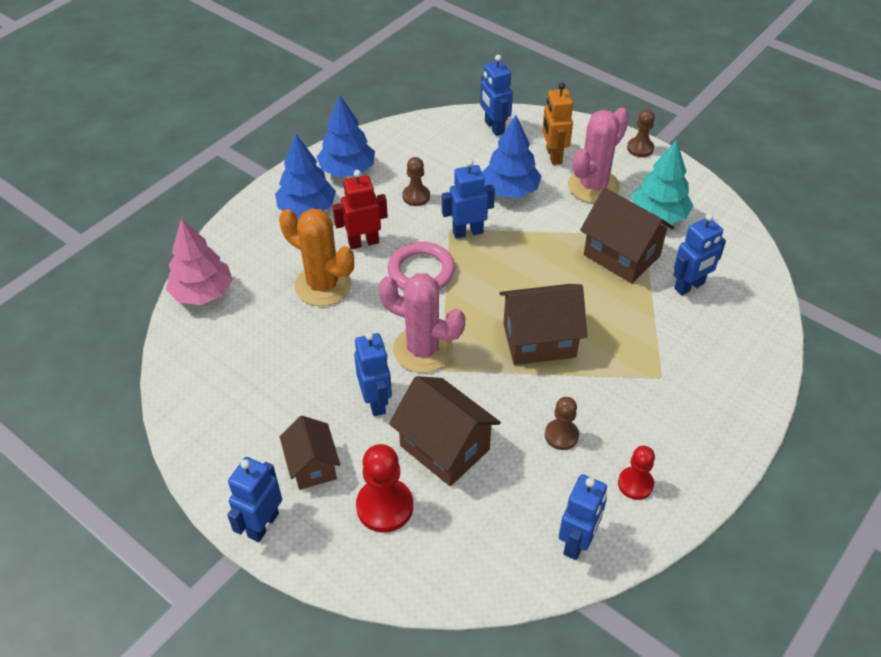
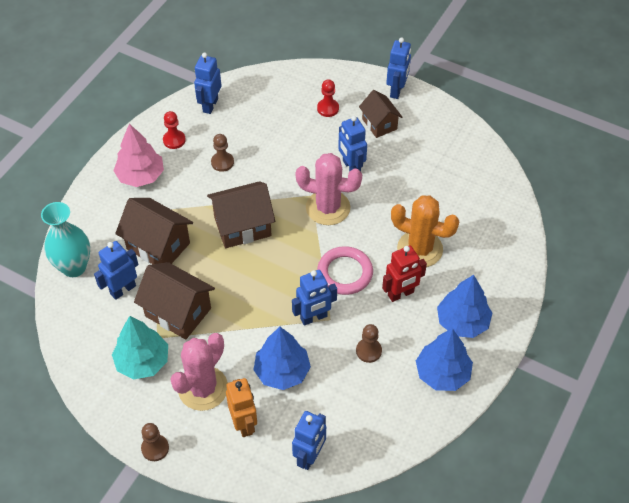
camera: 170 degrees right, 5 degrees up
pink tree [166,218,233,305] -> pink tree moved to [113,124,164,187]
red pawn [356,444,413,532] -> red pawn [317,79,339,117], size x0.63
brown house [389,376,501,486] -> brown house moved to [115,198,193,264]
blue robot [480,55,513,136] -> blue robot turned 60 degrees clockwise [292,411,326,470]
none -> turquoise vase [41,202,90,277]

